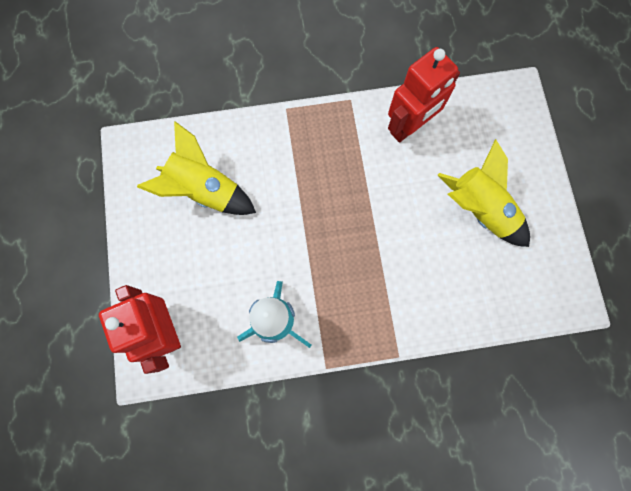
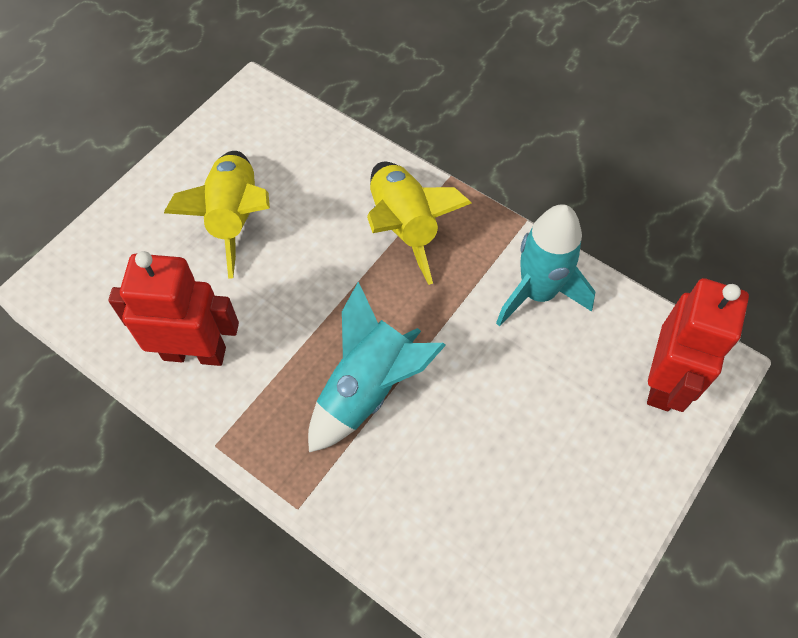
camera: 135 degrees left, 15 degrees down
yellow rocket [137,121,256,215] -> yellow rocket moved to [367,162,472,285]
none -> turquoise rocket [308,282,446,452]

